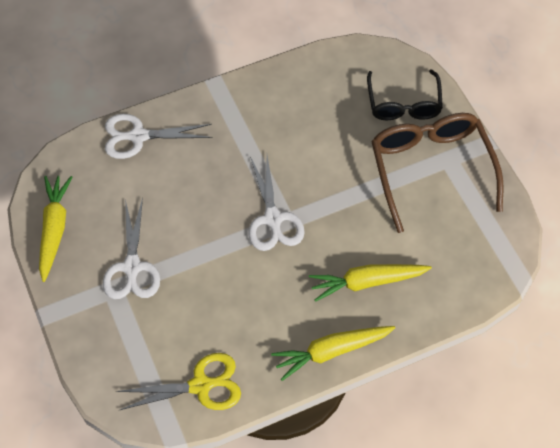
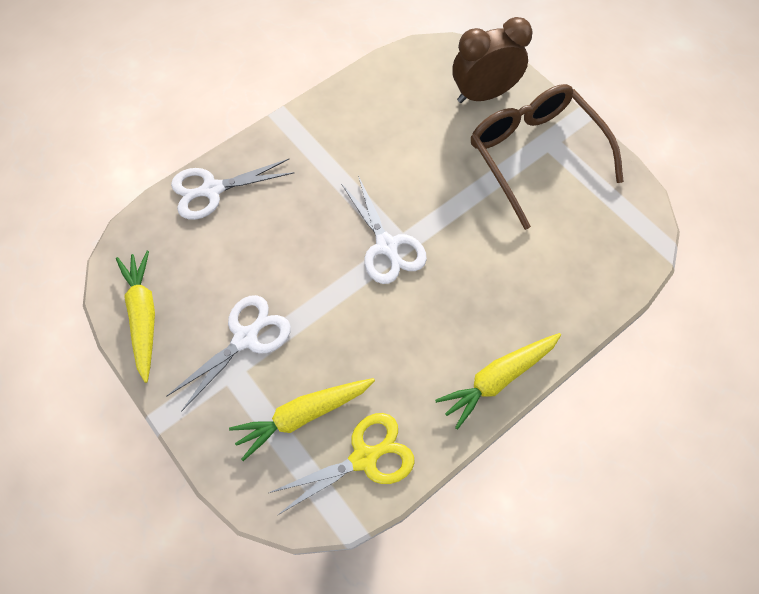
camera: 15 degrees left, 5 degrees up
white scissors [103,198,160,299] -> white scissors turned 120 degrees counterclockwise [167,295,291,412]
yellow carrot [309,264,432,302] -> yellow carrot moved to [229,378,375,461]
black glasses [367,69,443,120] -> brown clock [452,17,532,103]

